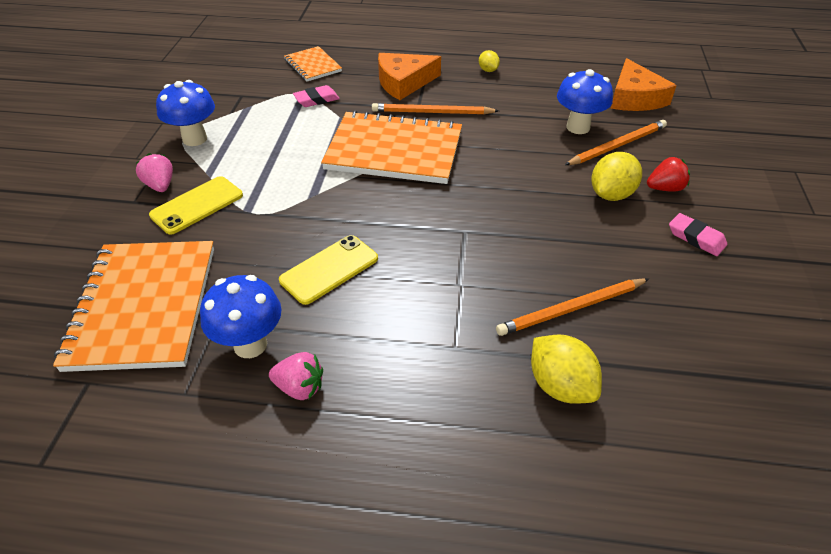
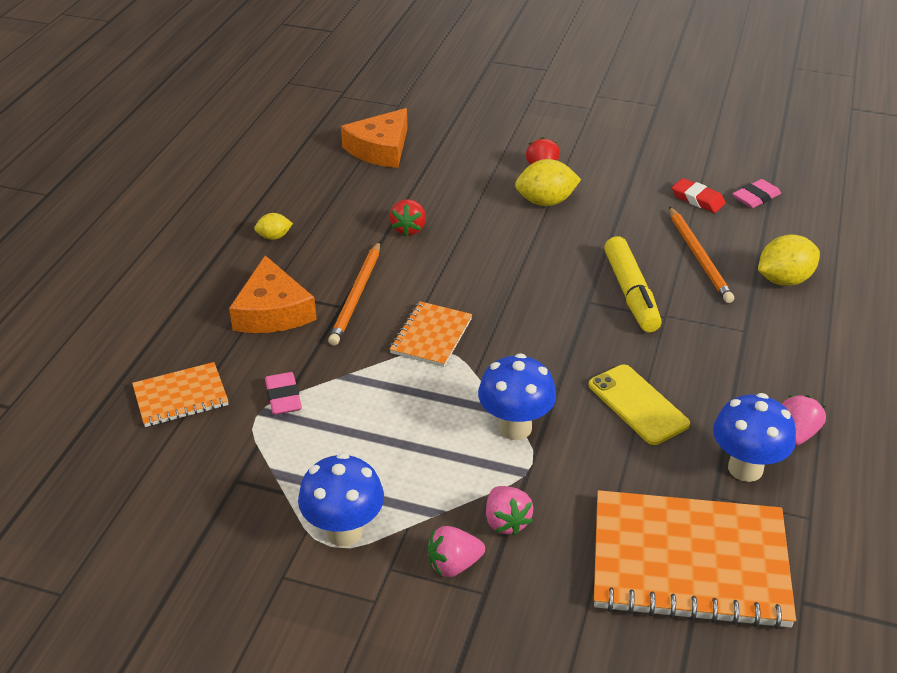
camera: 80 degrees left, 5 degrees down
yellow phone [149,176,243,235] -> pink strawberry [486,486,533,536]
orange notebook [321,110,462,184] -> orange notebook [390,301,472,367], size x0.51
blue mushroom [557,69,613,134] -> blue mushroom moved to [478,353,556,440]
orange pencil [565,120,667,165] -> none
yellow lemon [591,152,642,201] -> yellow lemon turned 60 degrees counterclockwise [515,159,581,206]
orange cheese [611,58,677,111] -> orange cheese turned 120 degrees clockwise [341,108,408,168]
pink eraser [669,213,727,256] -> pink eraser moved to [732,179,781,208]
none -> red strawberry [389,199,426,236]
none -> yellow marker [604,236,662,332]
none -> red eraser [672,178,725,213]

